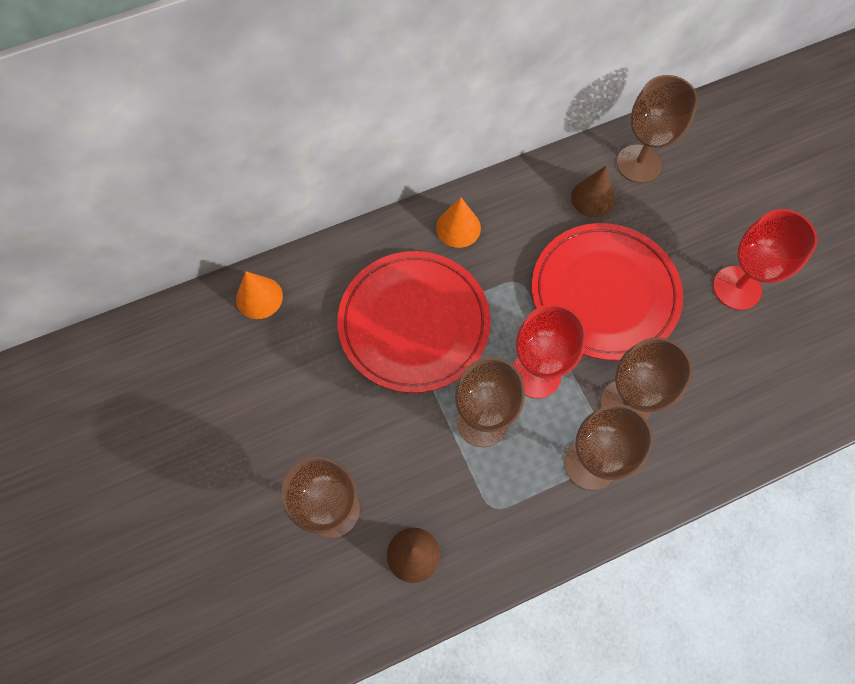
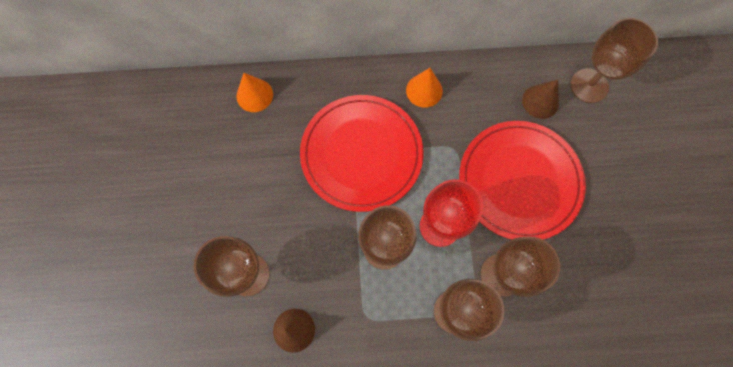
camera: 20 degrees right, 5 degrees up
red goblet [713,209,817,310] -> none

